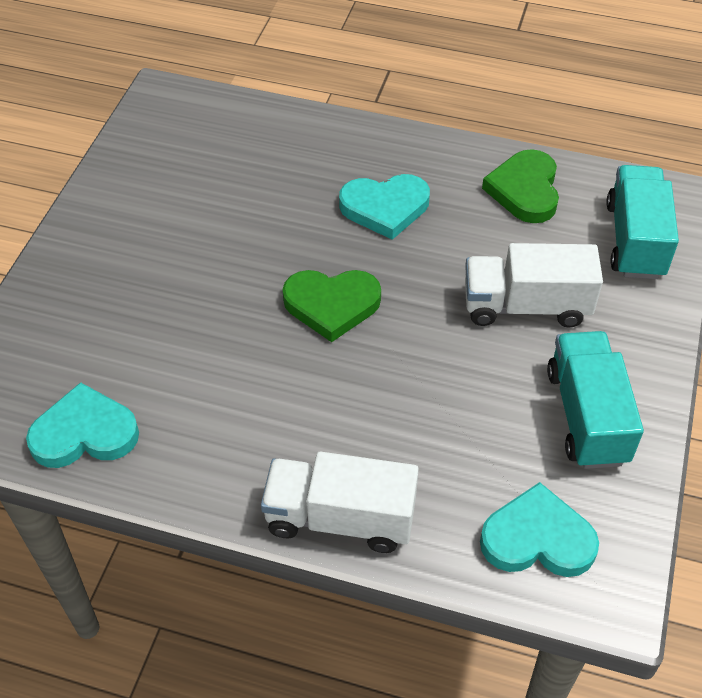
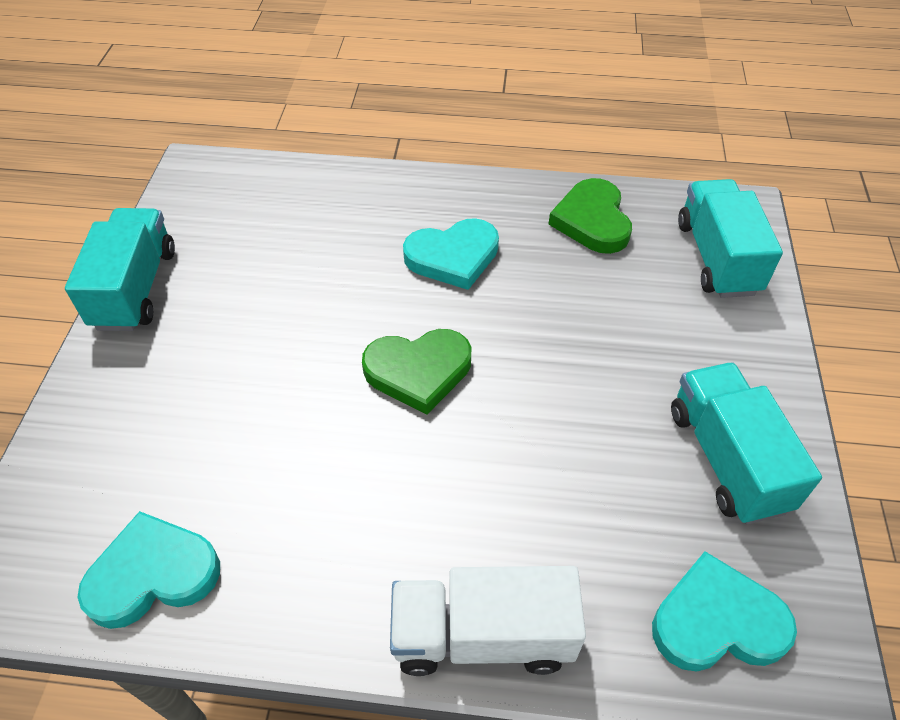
camera: 10 degrees left, 0 degrees up
white truck [465,243,603,328] -> none
none -> turquoise truck [65,208,175,331]

